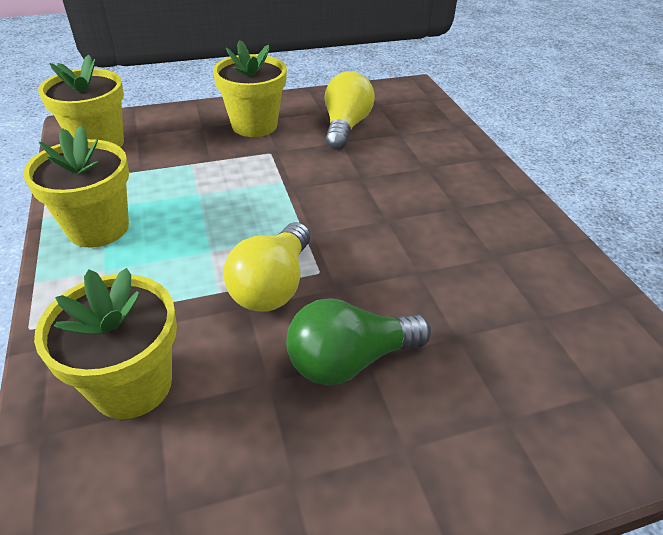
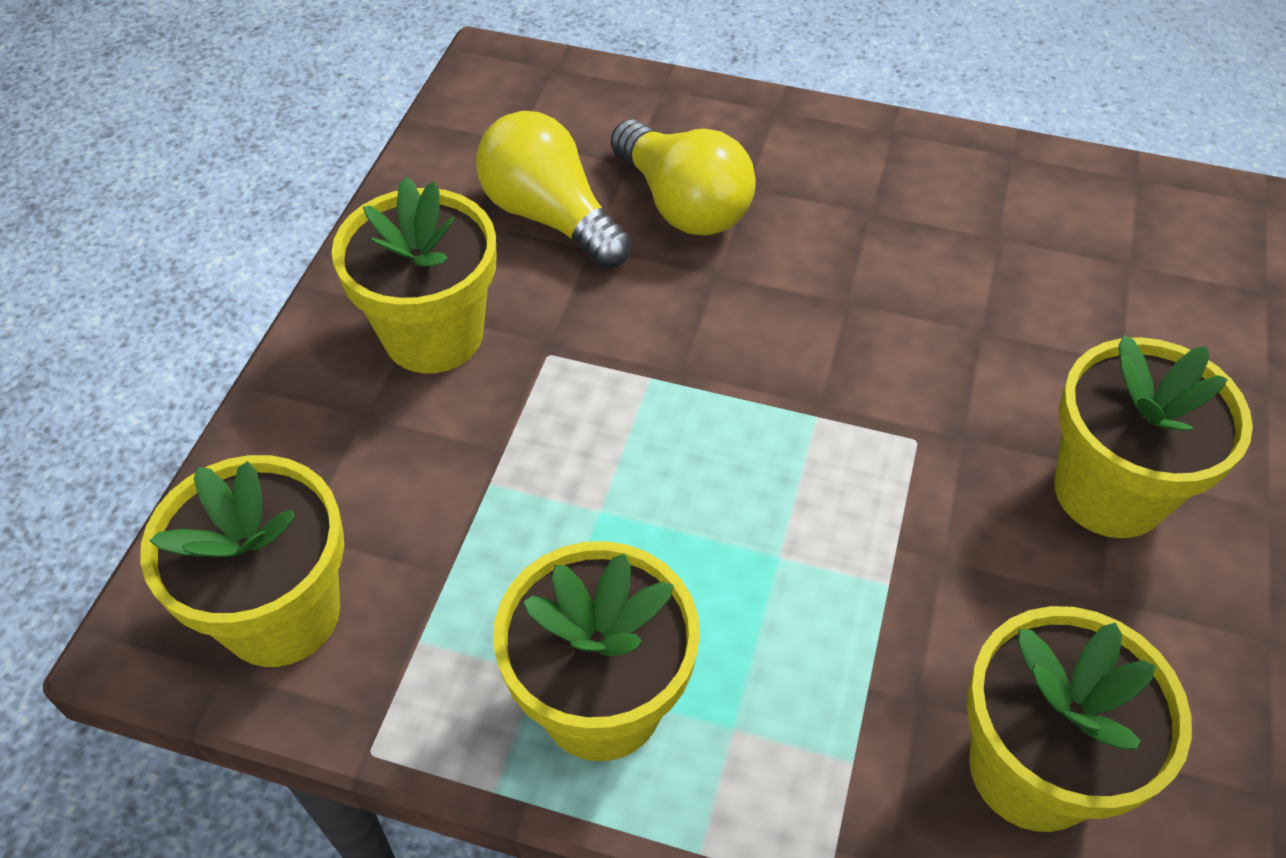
camera: 55 degrees left, 10 degrees up
yellow light bulb [223,222,310,312] -> yellow light bulb moved to [611,119,756,236]
green light bulb [286,298,431,385] -> yellow flower pot [1054,335,1253,538]

